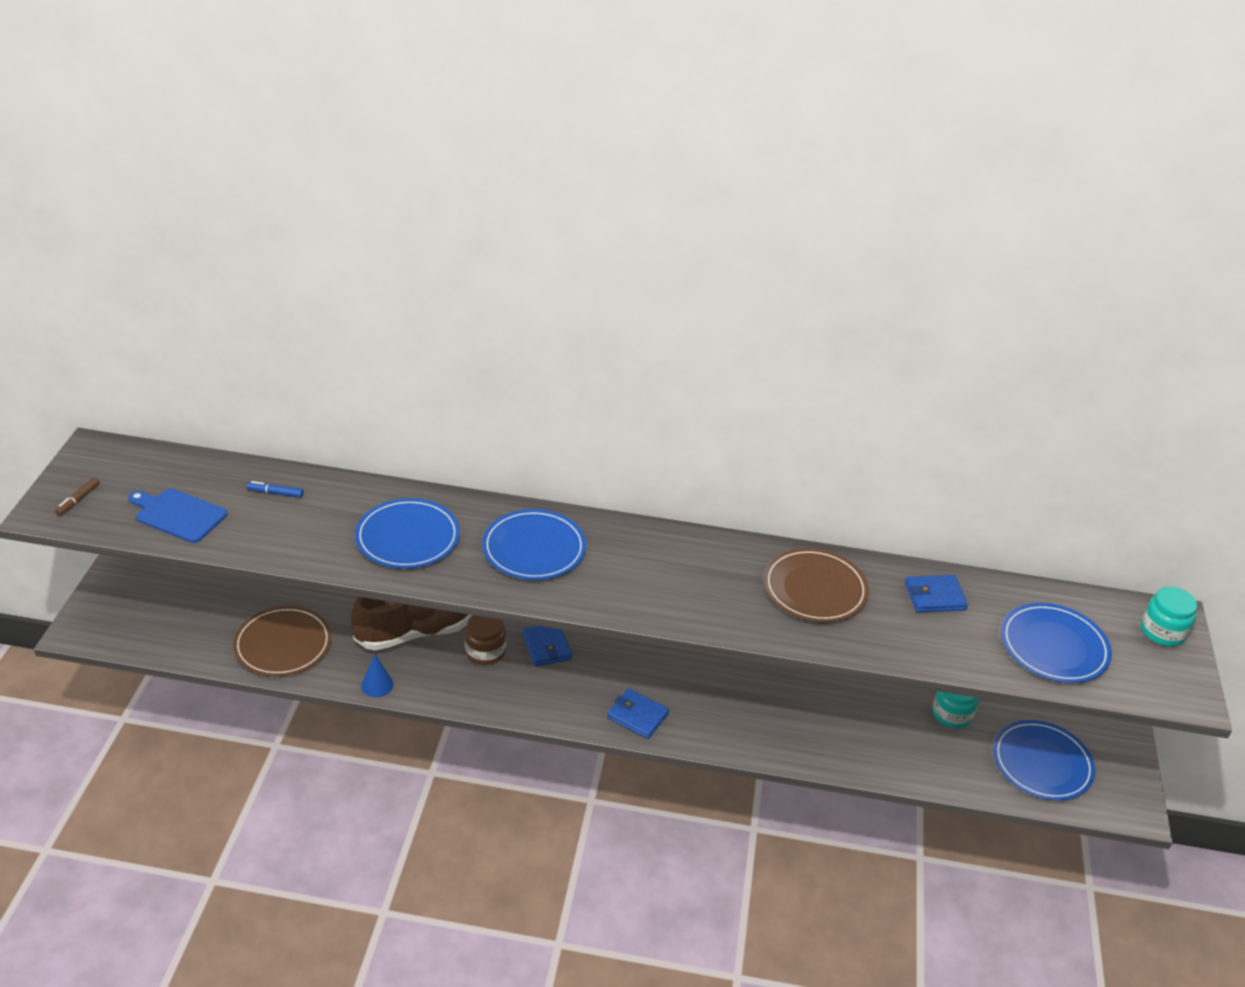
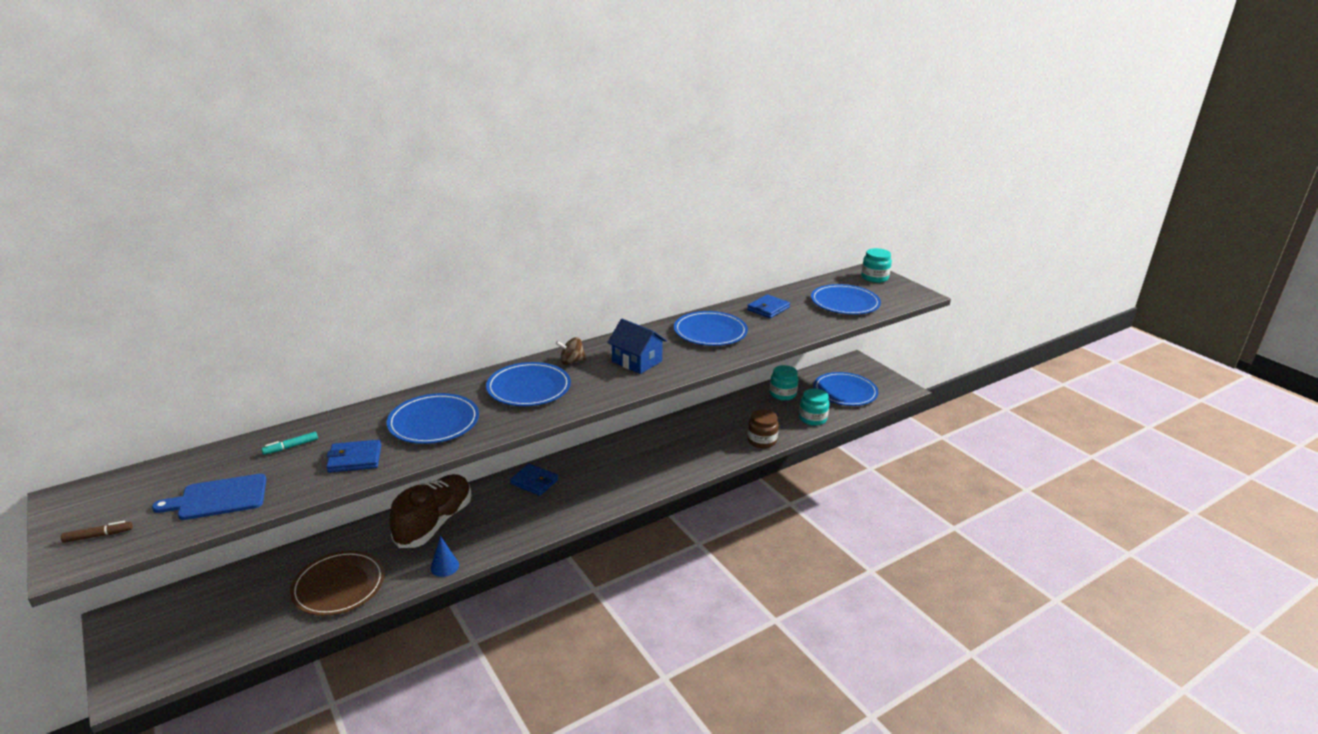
camera: 40 degrees left, 10 degrees down
brown marker [55,477,100,516] -> brown marker turned 90 degrees counterclockwise [61,521,133,543]
blue marker [247,481,303,498] -> turquoise marker [261,432,318,455]
brown jar [465,615,506,665] -> brown jar moved to [747,409,779,448]
blue wallet [607,688,669,739] -> blue wallet moved to [326,440,381,473]
brown plate [763,548,869,622] -> blue plate [674,311,748,346]
none -> brown spinning top [556,337,586,365]
none -> blue house [607,319,667,374]
none -> turquoise jar [799,388,829,426]

